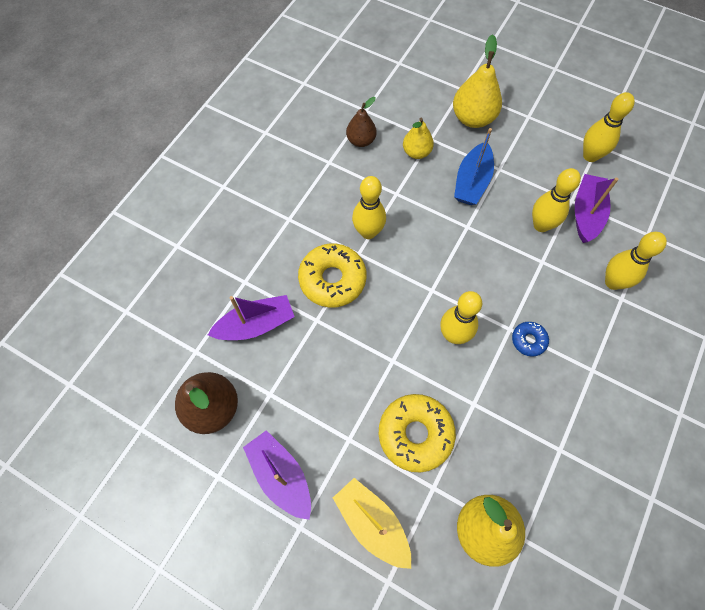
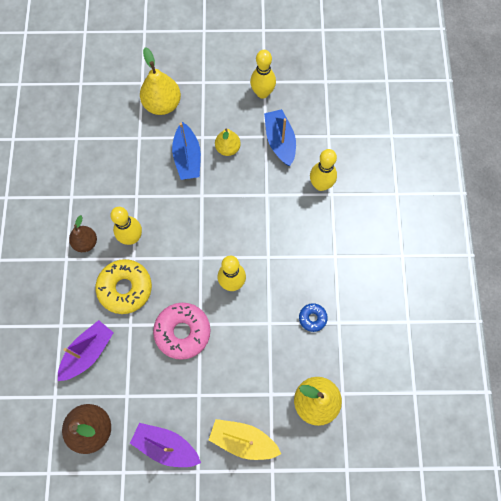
camera: 30 degrees left, 5 degrees up
brown pear [346,97,377,147] -> brown pear moved to [69,215,97,252]
yellow donut [379,394,456,472] -> none
yellow pear [403,118,434,159] -> yellow pear moved to [215,129,241,156]
blue donut [512,322,549,357] -> blue donut moved to [299,303,328,332]
yellow bowling pin [532,168,581,232] -> none
purple boat [575,174,618,243] -> blue boat [264,109,296,166]
none -> pink donut [153,303,210,360]

